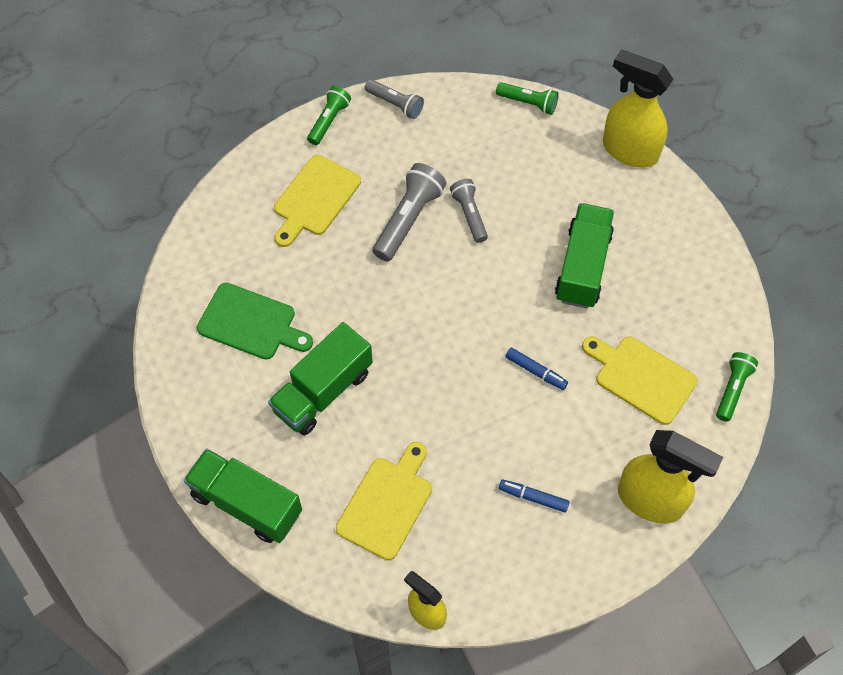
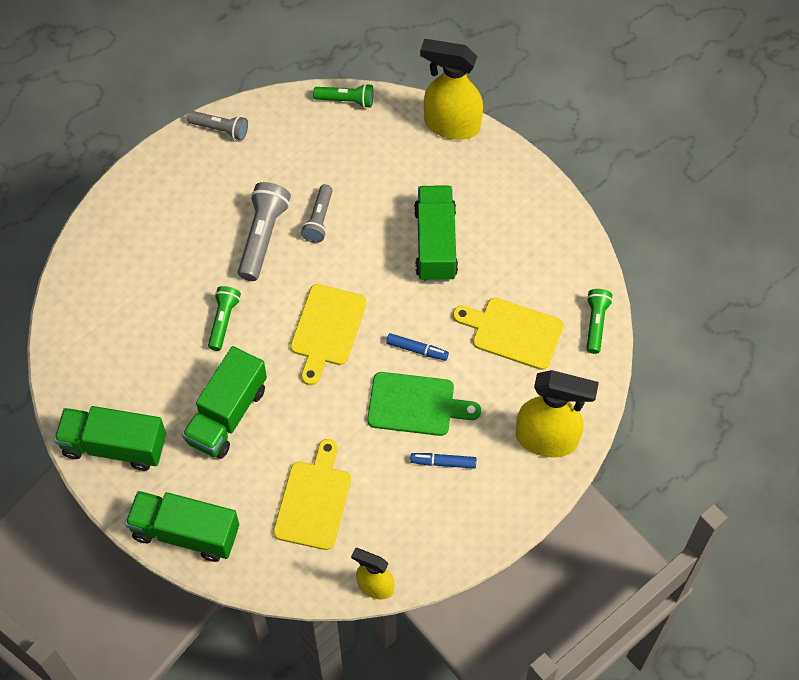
camera: 15 degrees left, 0 degrees up
green cutting board [197,283,313,360] -> green cutting board moved to [367,372,481,436]
yellow cutting board [274,155,361,247] -> yellow cutting board moved to [290,284,366,385]
green flashlight [307,86,351,145] -> green flashlight moved to [208,286,241,351]
grey flashlight [450,179,488,243] -> grey flashlight turned 135 degrees counterclockwise [301,184,333,243]
none -> green truck [54,406,166,471]

